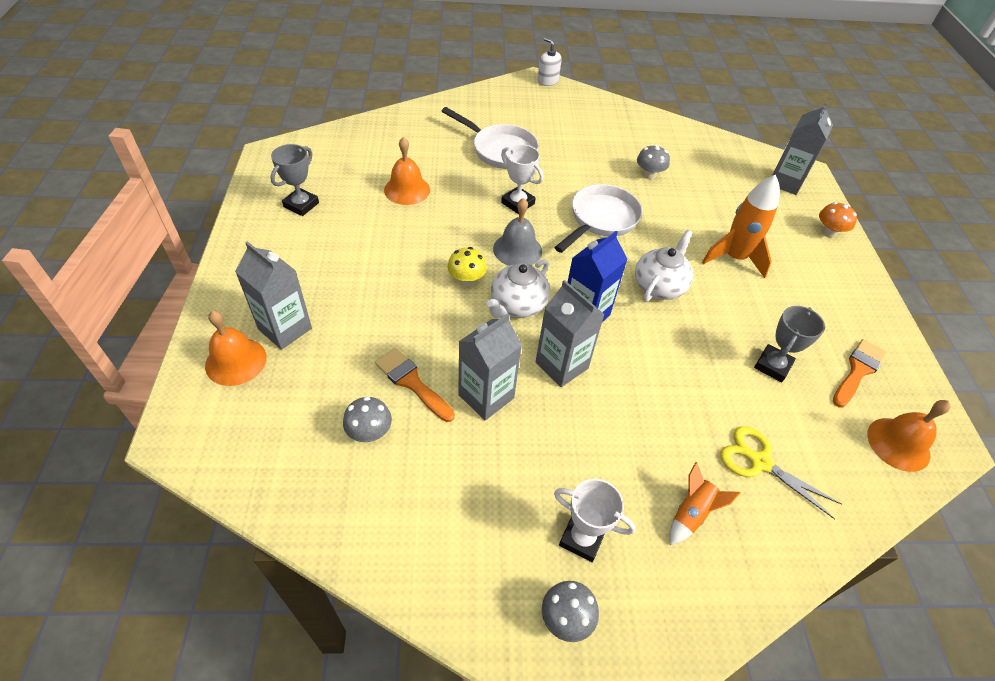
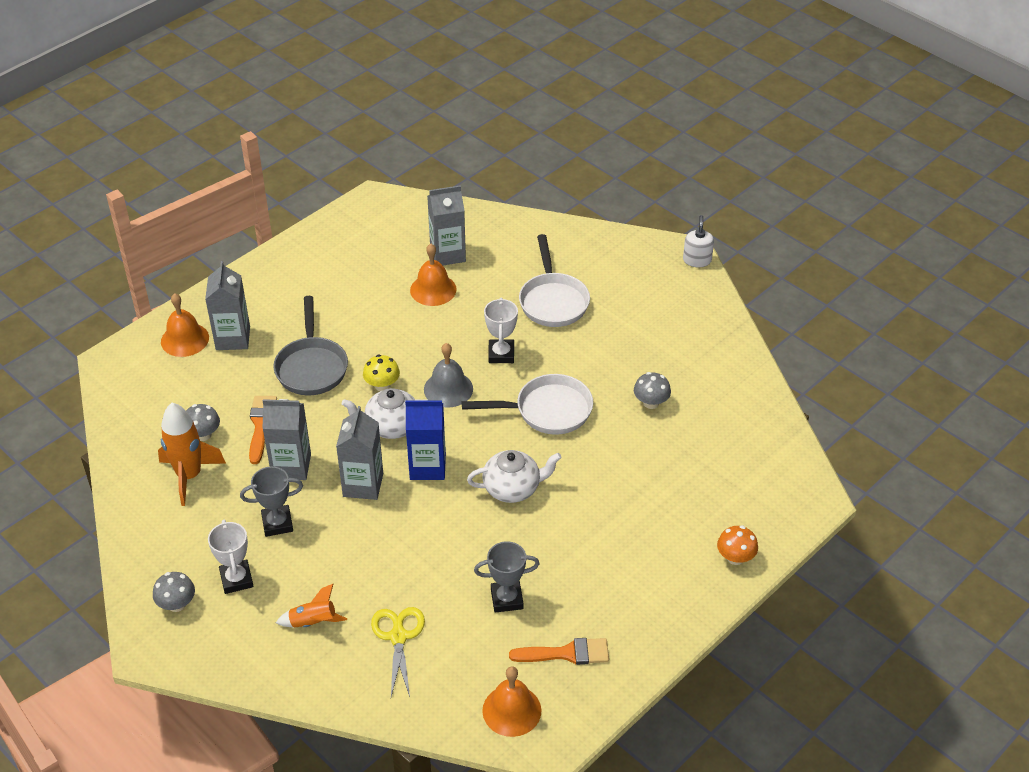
camera: 50 degrees right, 5 degrees down
grey trophy [270,144,319,216] -> grey trophy moved to [240,466,303,537]
orange rocket [702,175,780,278] -> orange rocket moved to [158,403,226,506]
grey carton [772,102,833,195] -> grey carton moved to [427,185,466,265]
none -> grey pan [273,296,348,395]

